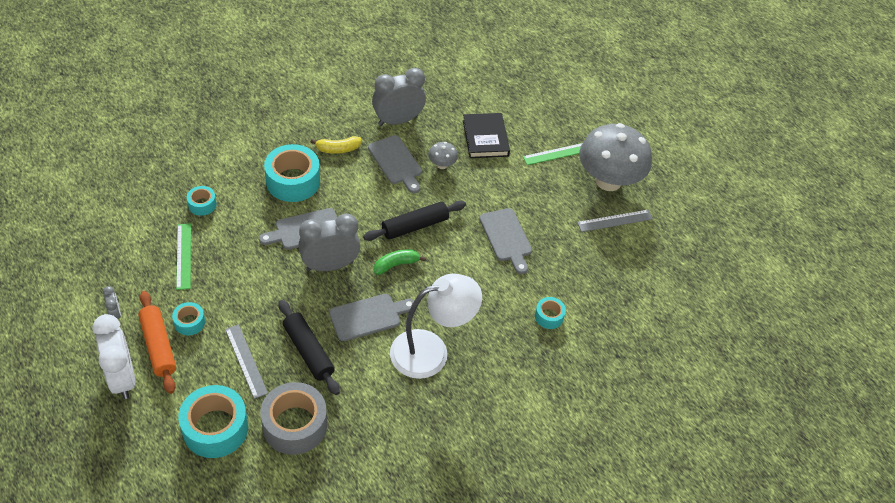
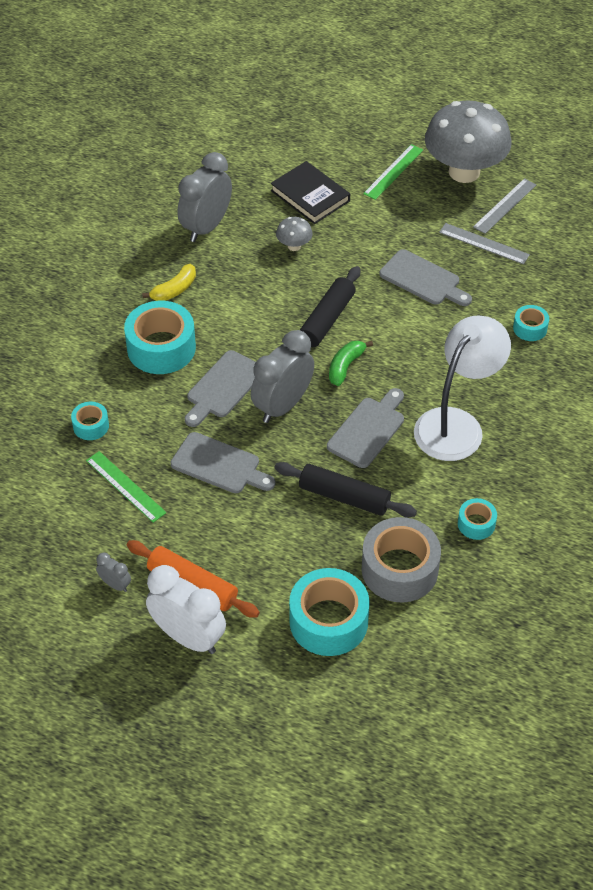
camera: 30 degrees left, 0 degrees up
turquoise tape [172,302,205,335] -> turquoise tape moved to [458,498,497,540]
grey ruler [225,324,268,399] -> grey ruler moved to [439,223,530,264]
grey cutting board [368,135,422,193] -> grey cutting board moved to [171,432,276,493]

